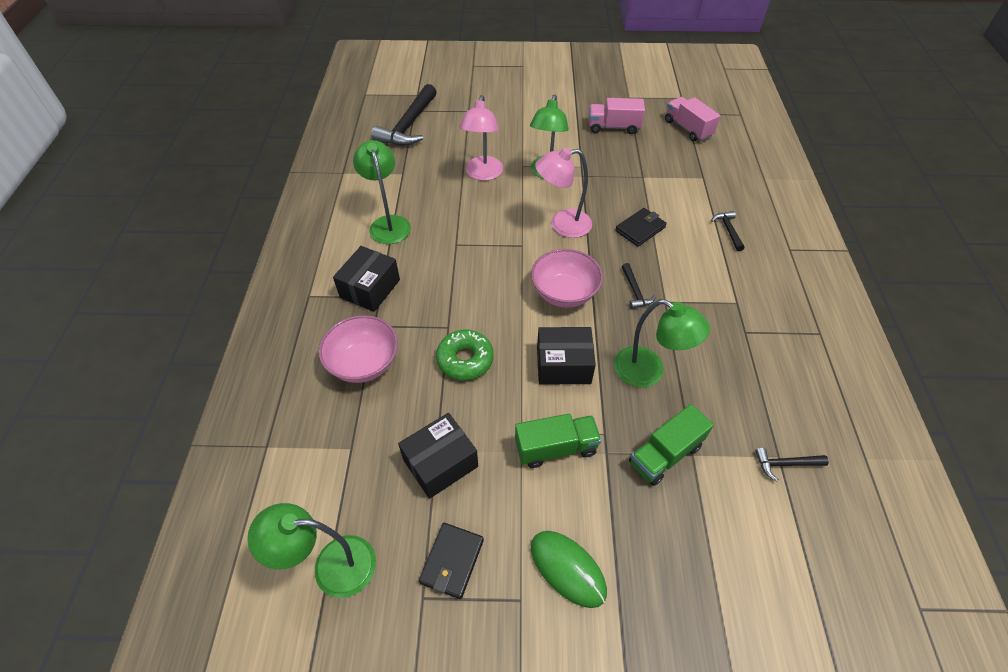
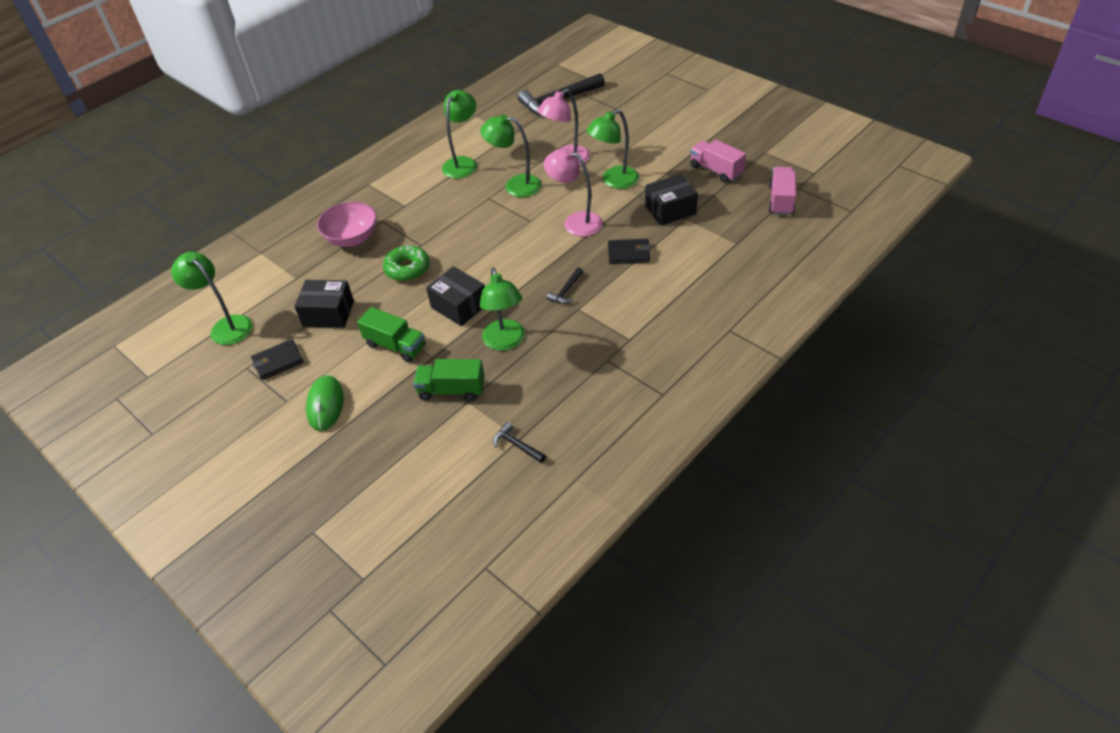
camera: 45 degrees right, 5 degrees down
black box [333,246,400,312] -> black box moved to [645,174,698,226]
pink bowl [531,249,603,308] -> none
black hammer [711,211,745,251] -> none
none -> green lamp [480,114,542,197]

